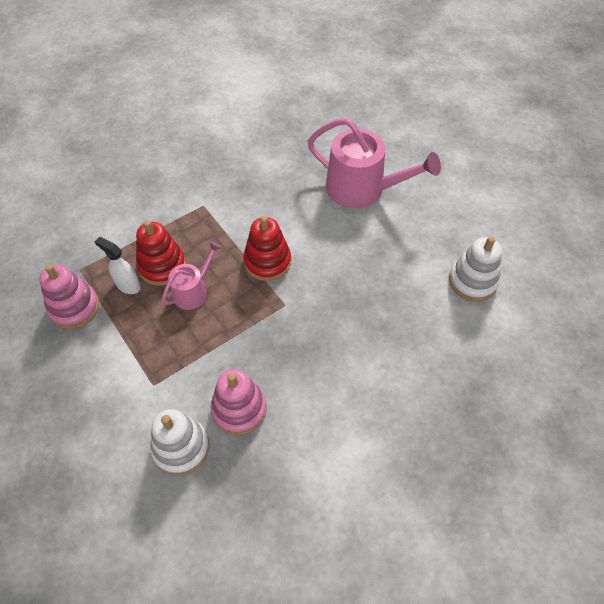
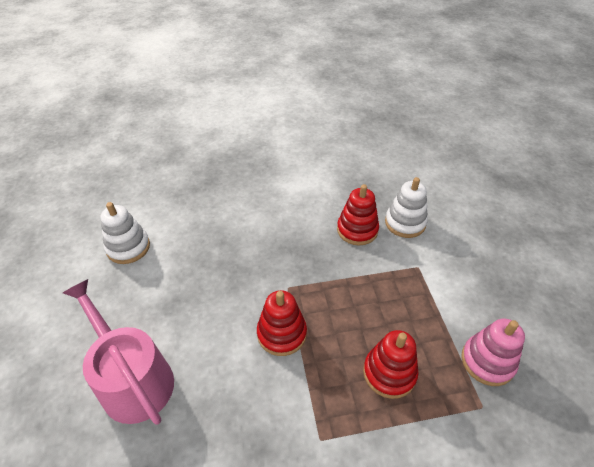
camera: 155 degrees left, 10 degrees down
white spray bottle [95,237,141,294] -> none
pink watering can [161,241,222,310] -> none
pink stacking toy [211,369,266,435] -> red stacking toy [337,184,379,245]

